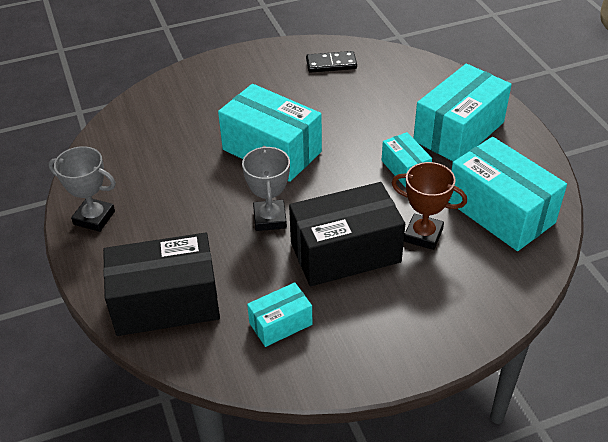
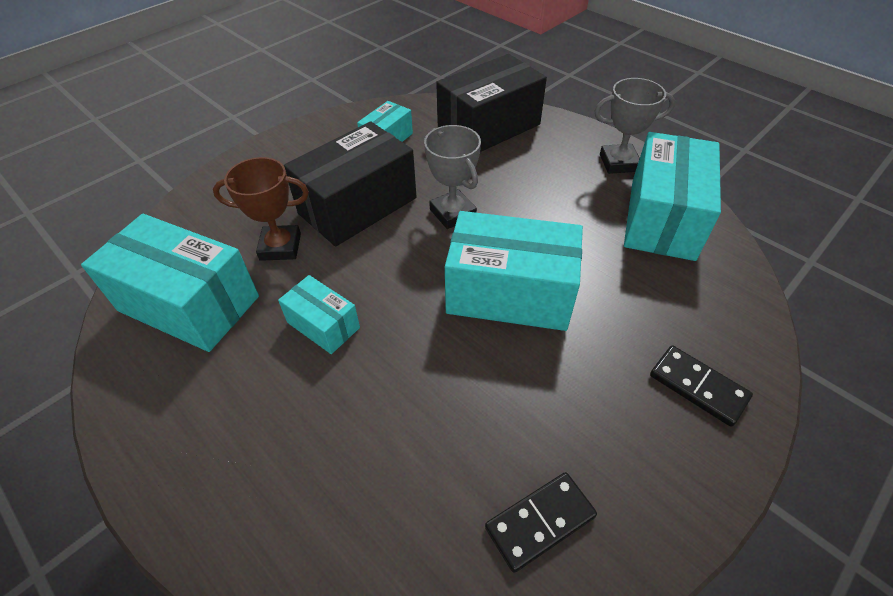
camera: 155 degrees right, 5 degrees up
turquoise box [413,64,512,161] -> turquoise box moved to [624,132,721,261]
none -> black domino [650,345,753,427]

